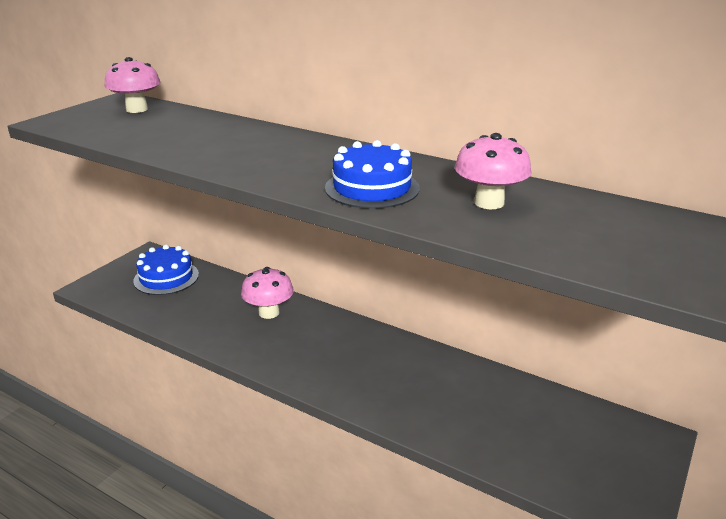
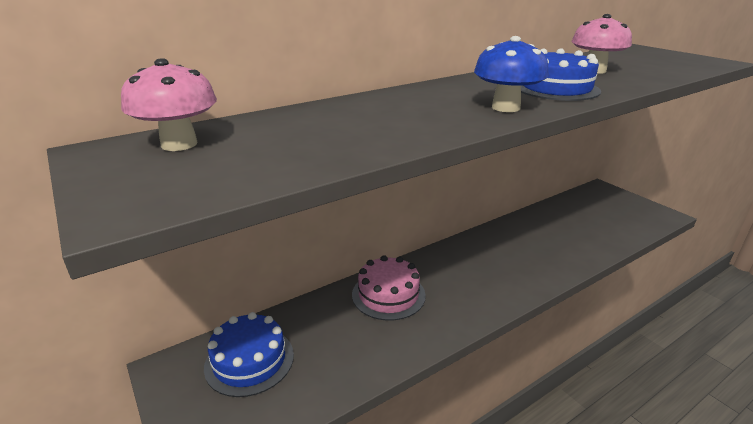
camera: 65 degrees left, 0 degrees up
pink mushroom [241,267,294,319] -> pink cake [352,255,426,321]
none -> blue mushroom [474,36,549,112]

